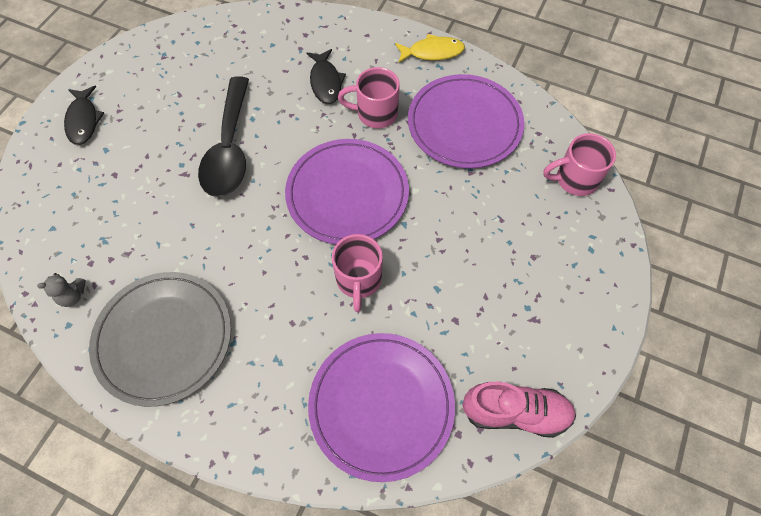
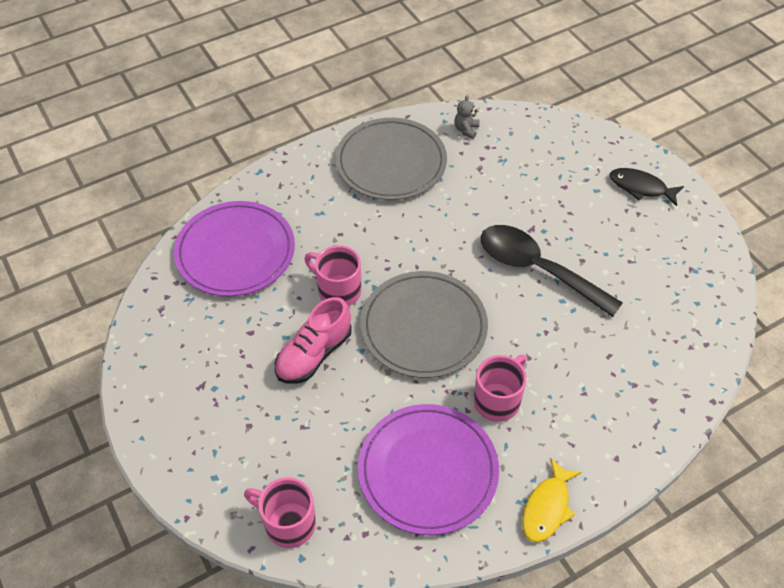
camera: 125 degrees right, 10 degrees down
purple plate [285,139,409,244] -> grey plate [360,271,488,378]
black fish [306,49,346,104] -> none
pink shoe [463,382,576,438] -> pink shoe moved to [275,297,352,384]
pink mug [543,133,616,196] -> pink mug turned 90 degrees counterclockwise [244,477,316,548]

